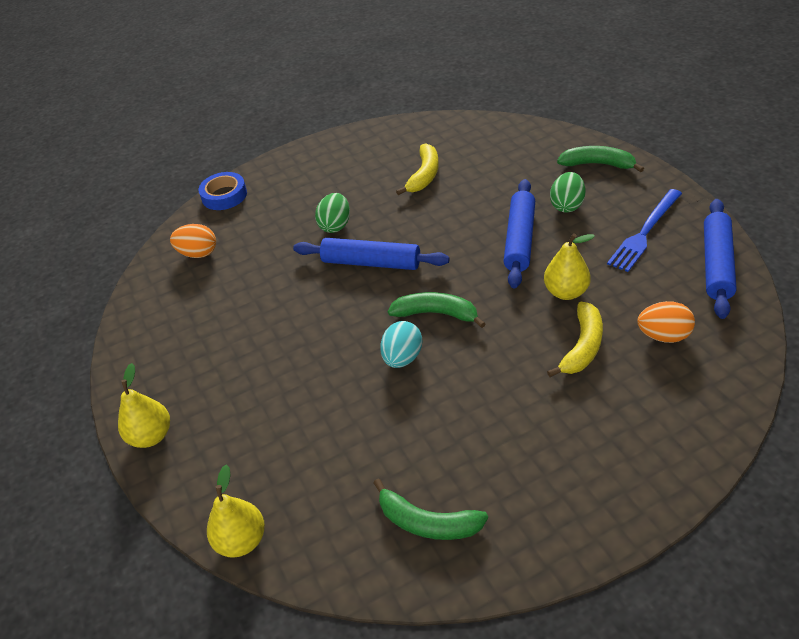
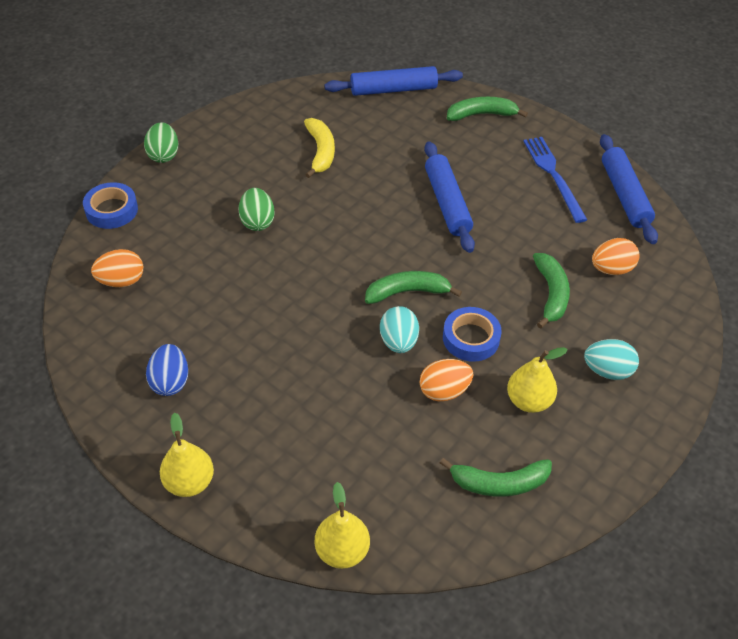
camera: 30 degrees left, 5 degrees up
blue rolling pin [293,238,449,270] -> blue rolling pin moved to [325,66,463,96]
yellow pear [544,233,595,300] -> yellow pear moved to [507,347,568,413]
yellow banana [547,302,603,377] -> green banana [533,253,570,329]
green egg [550,172,585,212] -> green egg moved to [144,122,178,163]
blue fork [607,189,682,272] -> blue fork turned 150 degrees clockwise [523,137,587,223]
none -> blue egg [146,344,188,396]
none -> orange egg [420,359,474,401]
none -> blue tape [443,307,502,362]
none -> turquoise egg [584,339,639,380]

